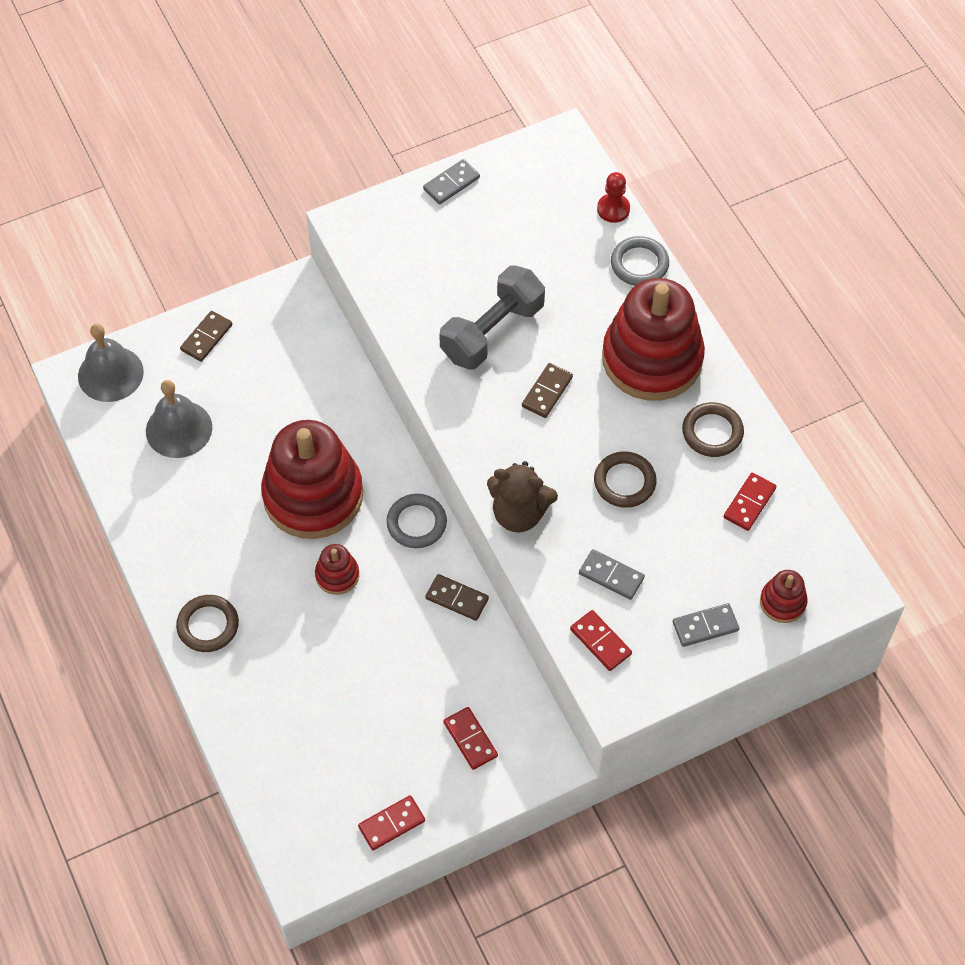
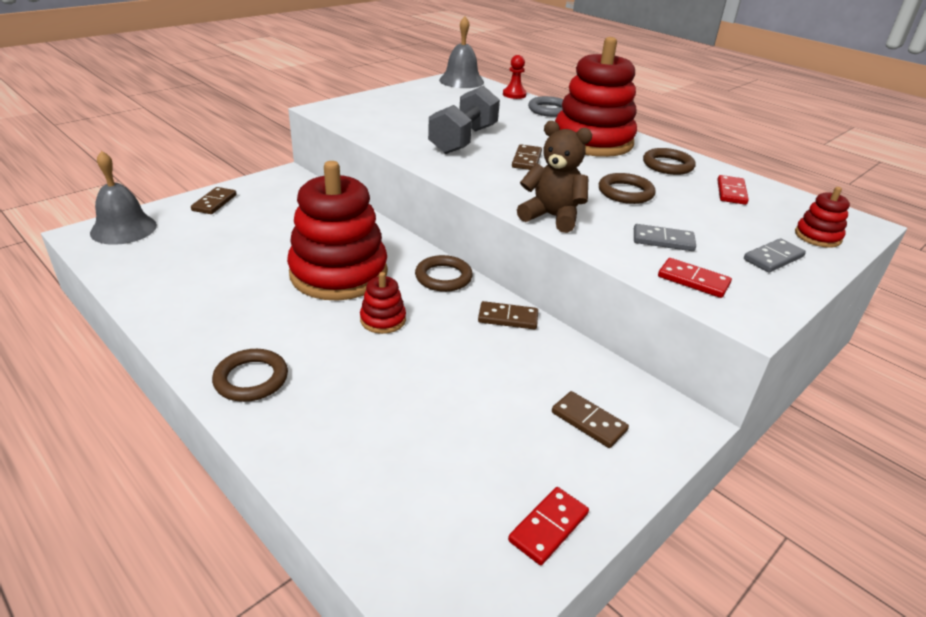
camera: 20 degrees left, 25 degrees down
grey bell [146,380,212,458] -> grey bell moved to [439,17,484,88]
grey ring [386,494,447,548] -> brown ring [415,255,473,292]
grey domino [423,159,480,204] -> none
red domino [443,707,498,770] -> brown domino [552,391,629,448]
brown teddy bear [487,461,558,533] -> brown teddy bear turned 150 degrees counterclockwise [517,121,592,233]

